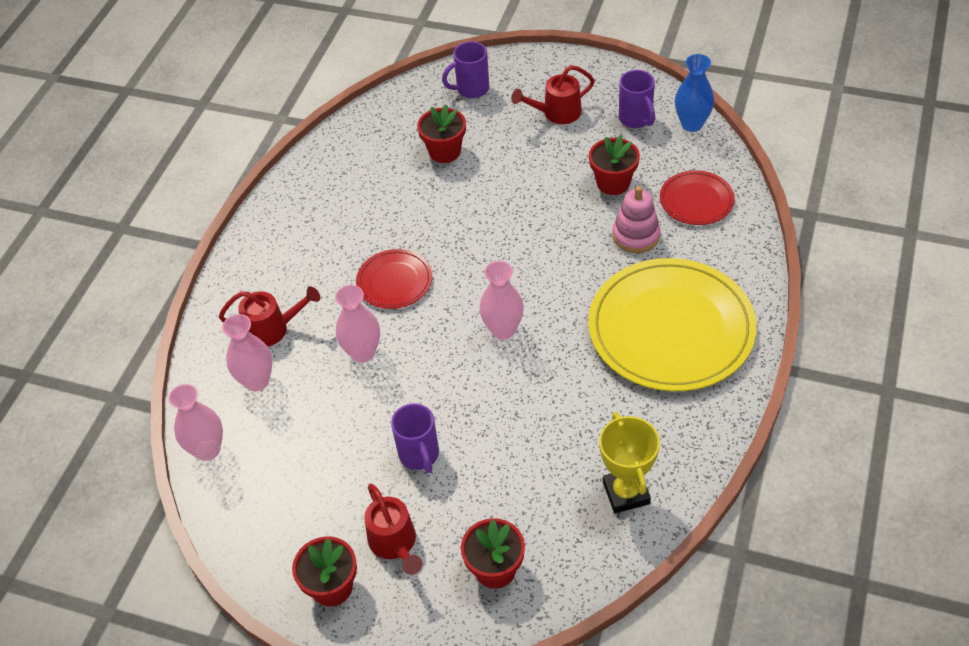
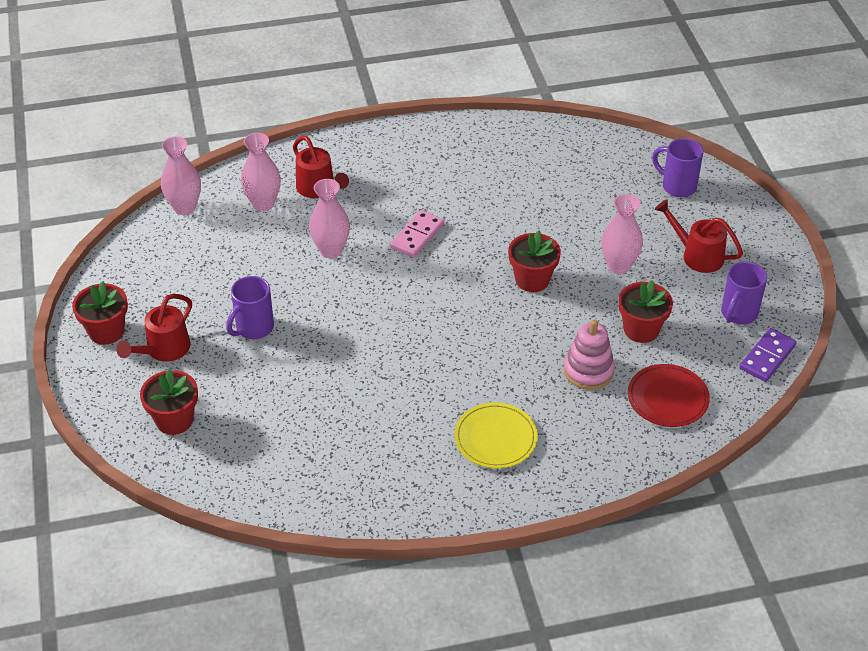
camera: 55 degrees right, 5 degrees down
red plate [356,249,432,309] -> pink domino [390,210,444,258]
red flower pot [417,104,466,163] -> red flower pot moved to [508,231,561,292]
pink vase [479,261,524,340] -> pink vase moved to [601,194,643,274]
yellow plate [588,258,757,392] -> yellow plate [454,402,538,469], size x0.48
yellow trophy [599,412,660,513] -> none
blue vase [675,54,714,132] -> purple domino [739,328,797,382]

